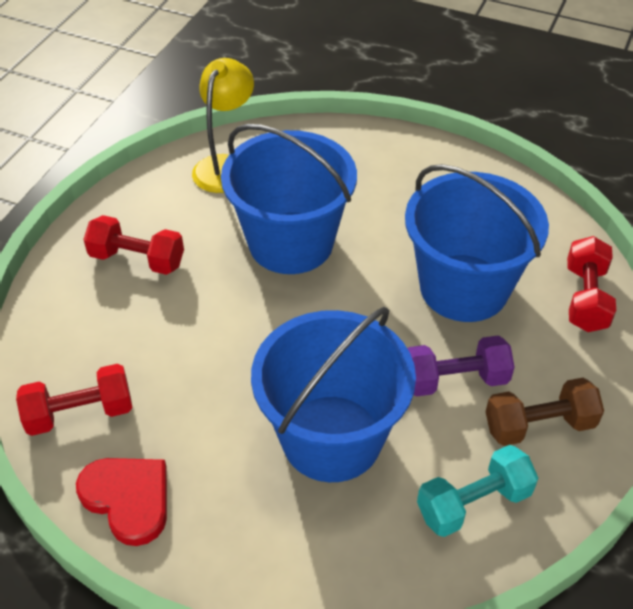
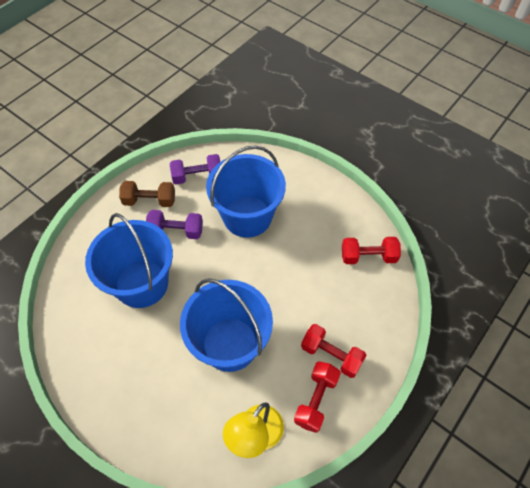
camera: 165 degrees left, 10 degrees up
red heart [76,458,167,546] -> none
turquoise dumbbell [417,445,538,537] -> purple dumbbell [170,154,220,184]
red dumbbell [567,236,616,332] -> red dumbbell moved to [294,361,341,433]

